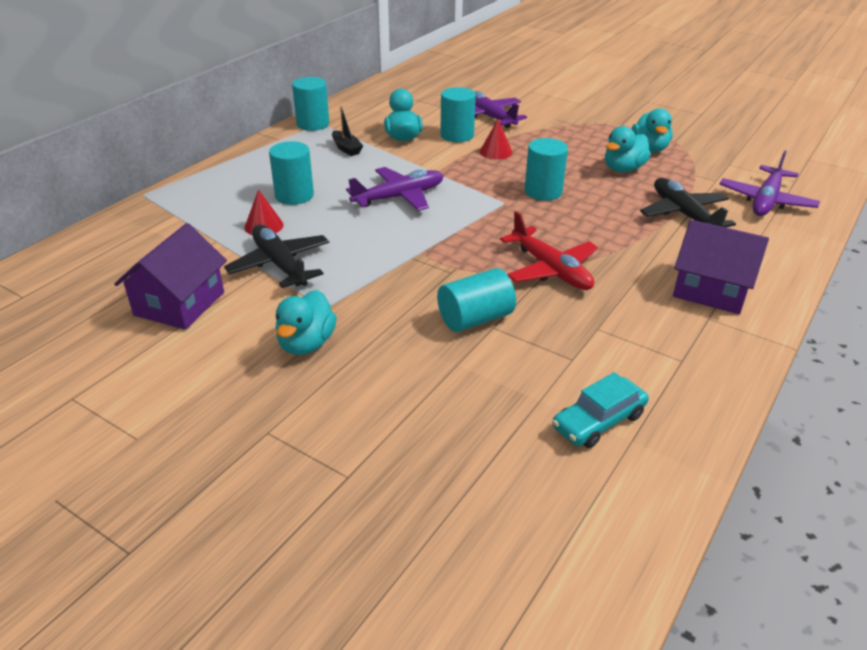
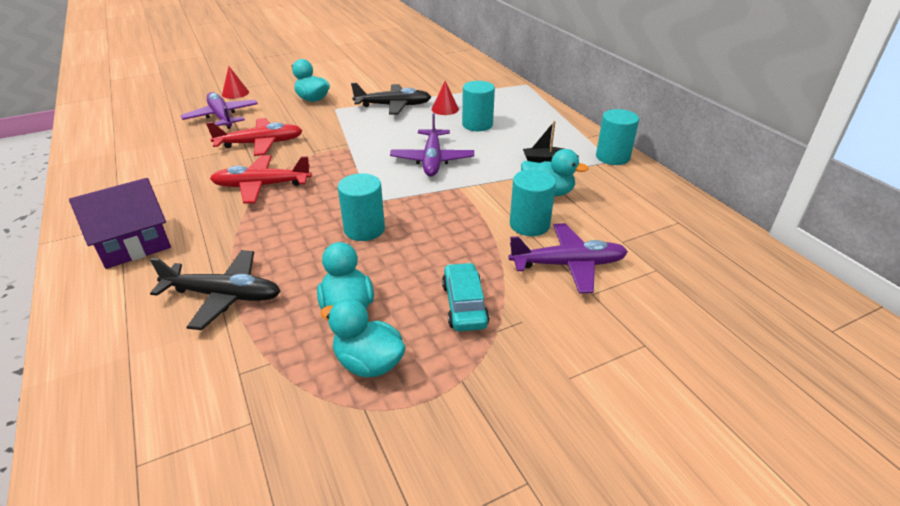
camera: 120 degrees right, 0 degrees up
purple house [114,223,227,330] -> none
turquoise cylinder [437,268,516,332] -> red plane [206,118,303,156]
red cone [480,119,512,160] -> red cone moved to [222,66,249,99]
turquoise car [552,372,649,448] -> turquoise car moved to [442,263,489,331]
purple plane [719,150,820,216] -> purple plane moved to [180,92,258,129]

